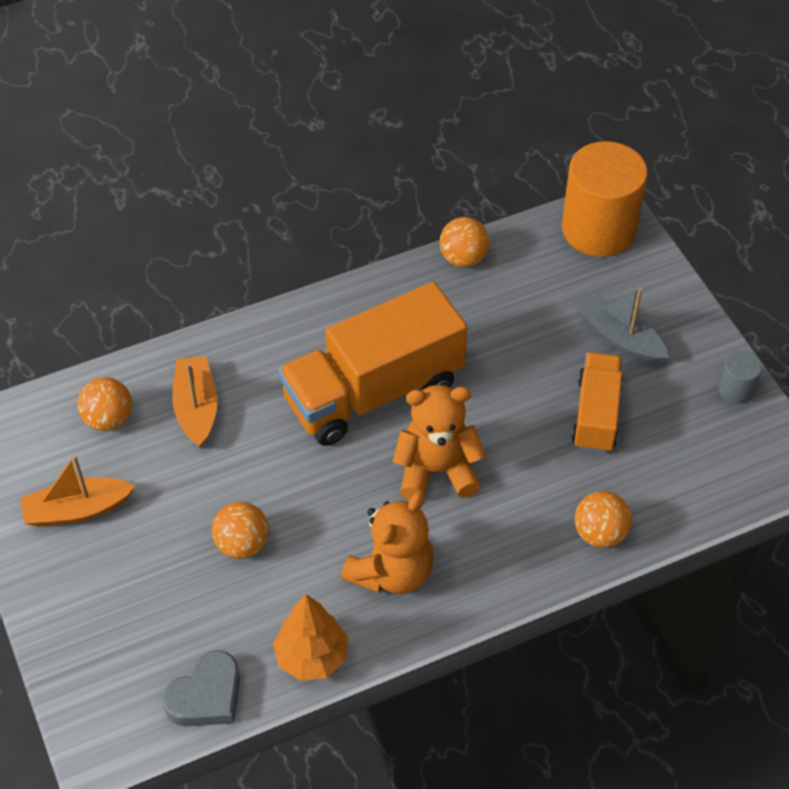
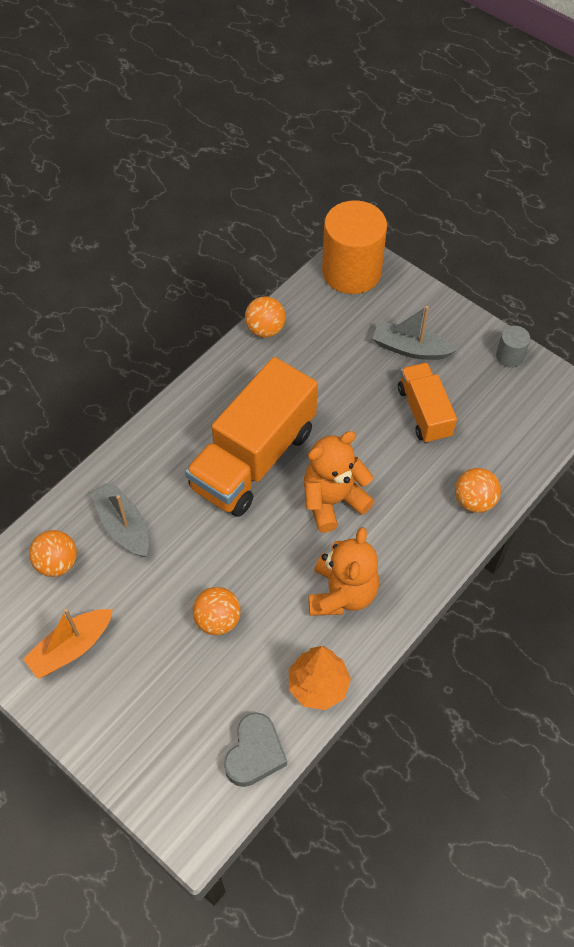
camera: 25 degrees left, 5 degrees up
orange boat [172,356,217,448] -> grey boat [91,482,149,557]

